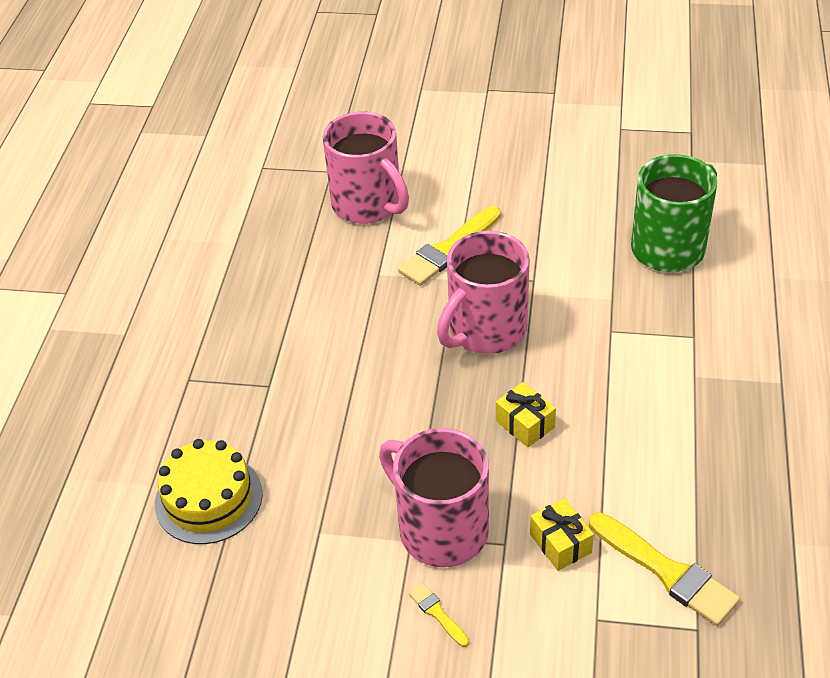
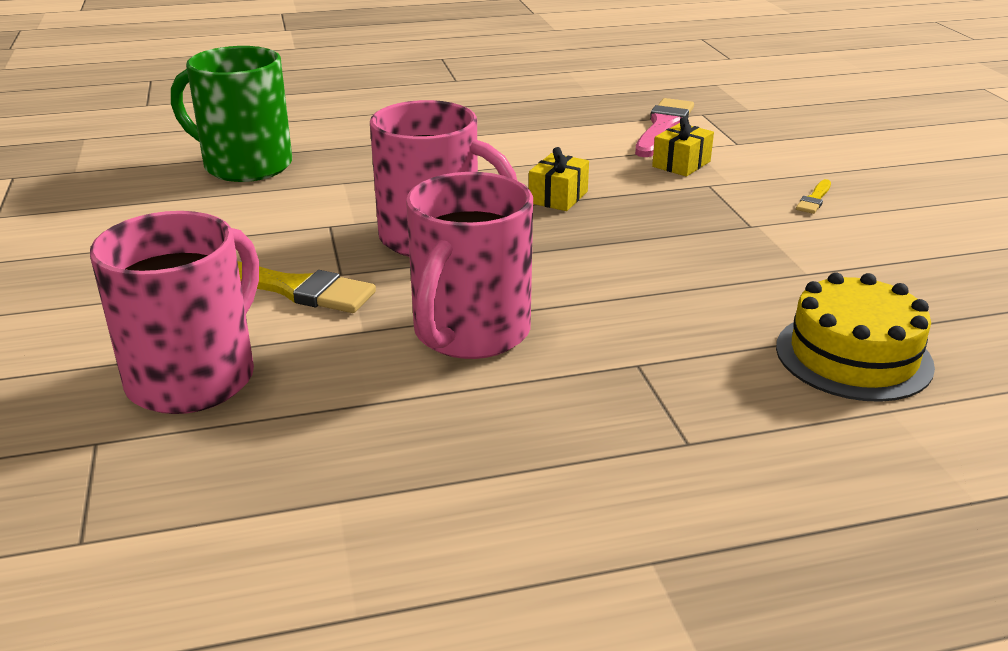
camera: 115 degrees left, 15 degrees down
pink mug [379,428,489,567] -> pink mug moved to [406,172,533,359]
yellow brush [589,512,740,626] -> pink brush [635,98,694,157]

